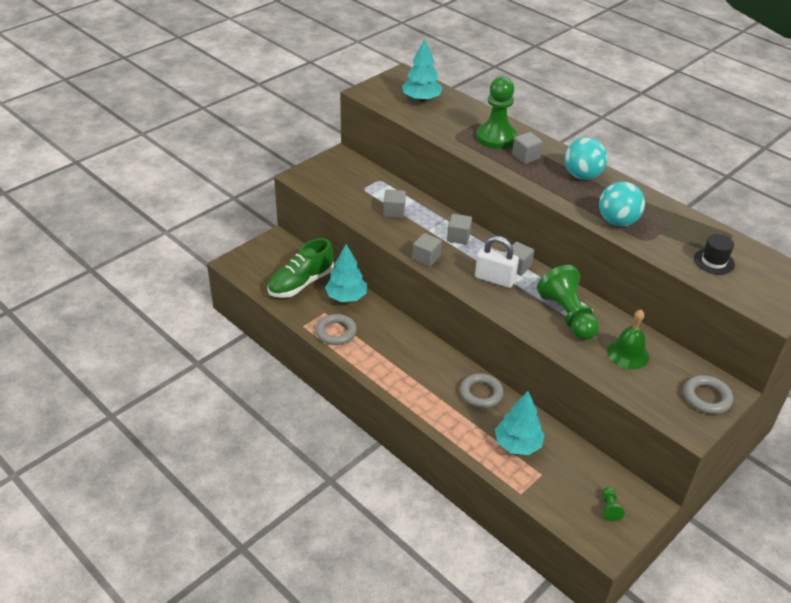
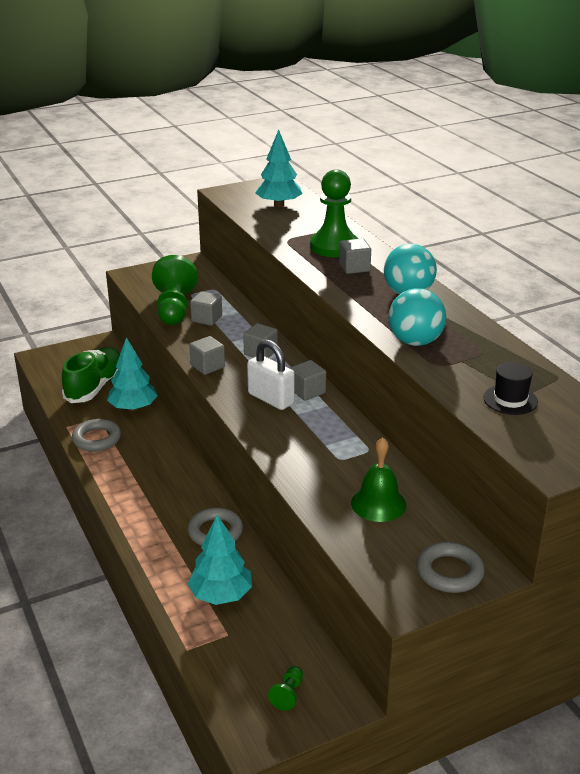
camera: 20 degrees right, 10 degrees down
green shoe [267,238,334,298] -> green shoe turned 135 degrees clockwise [62,347,120,403]
green pawn [537,265,599,340] -> green pawn moved to [152,255,198,325]

